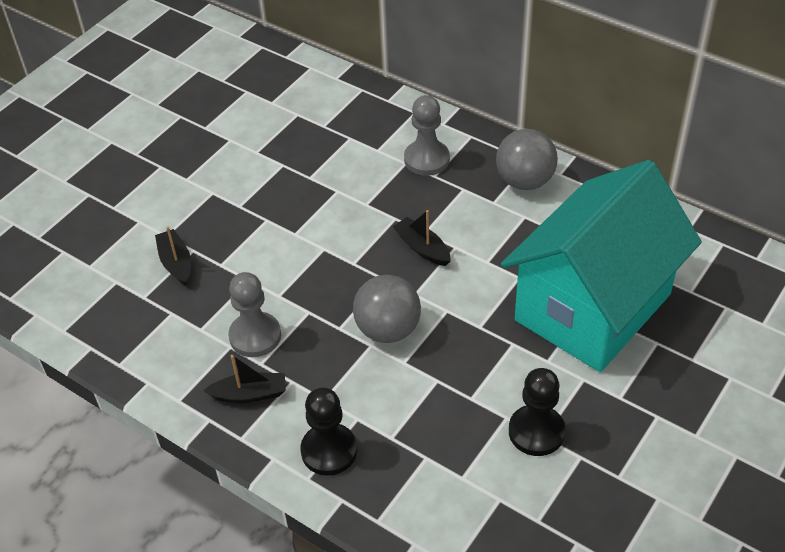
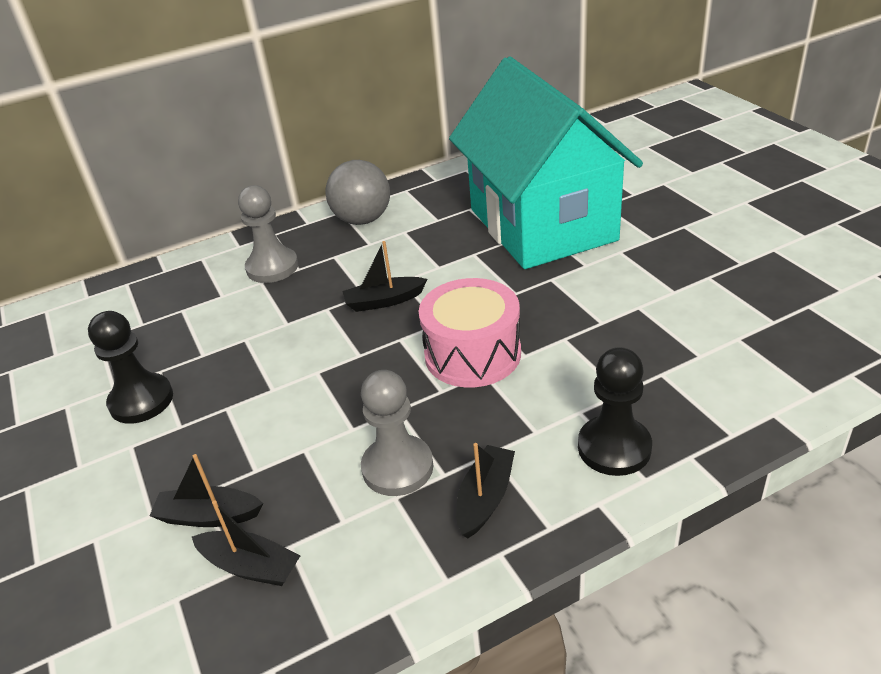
camera: 60 degrees left, 10 degrees down
grey ball [353,275,421,343] -> pink drum [419,278,521,387]
black pawn [509,368,565,456] -> black pawn moved to [88,311,173,424]
none -> black boat [192,500,301,586]

